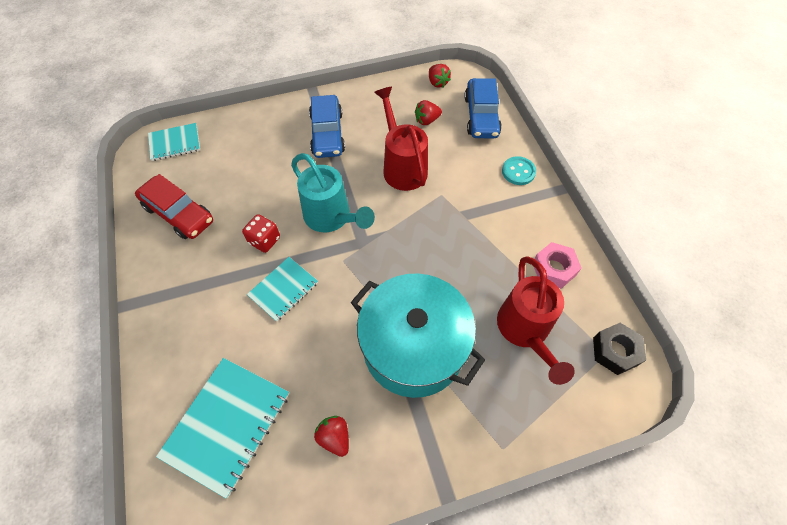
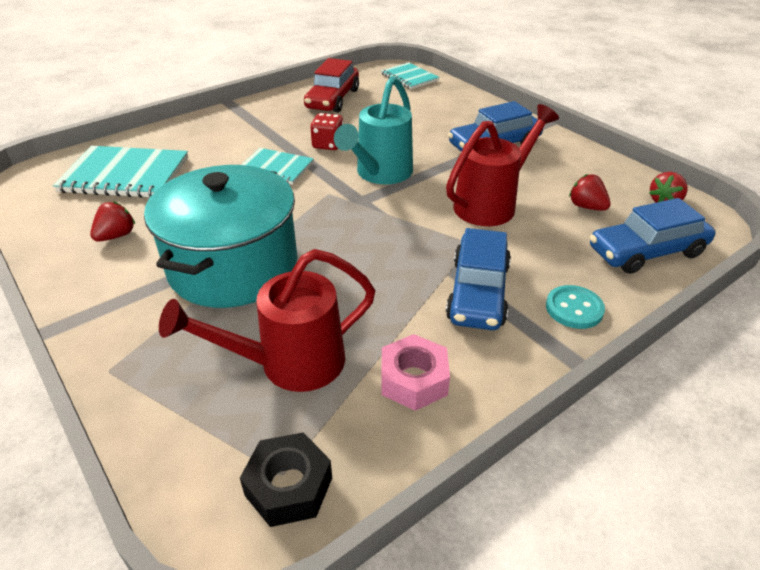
camera: 70 degrees right, 20 degrees down
none -> blue car [446,228,511,330]

